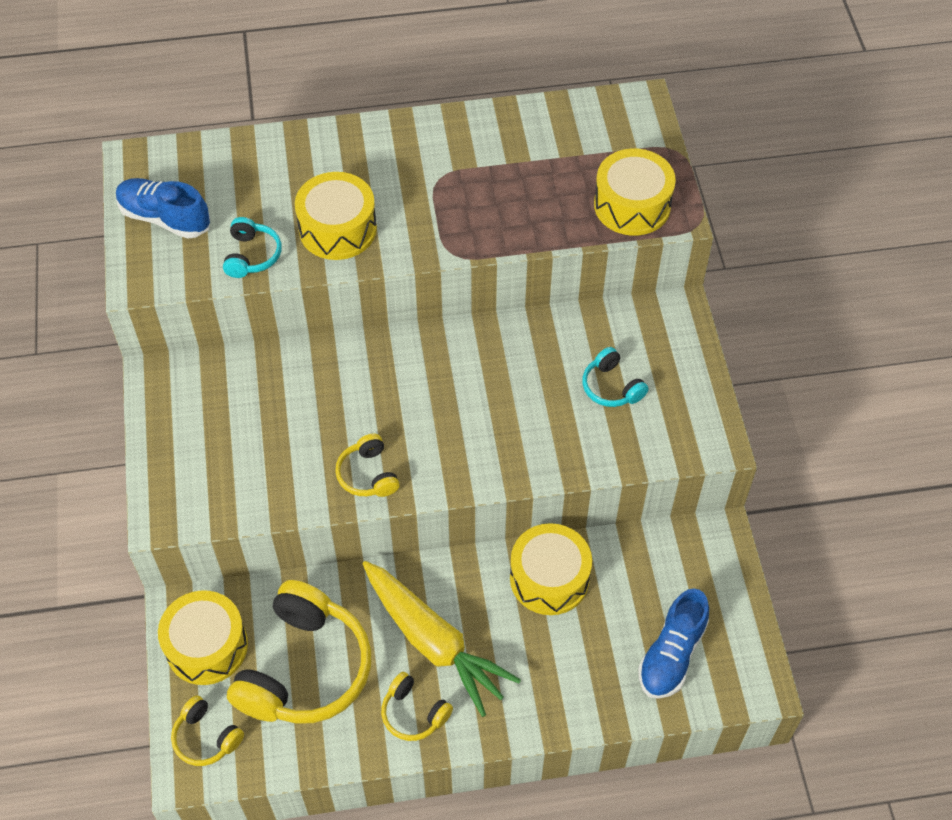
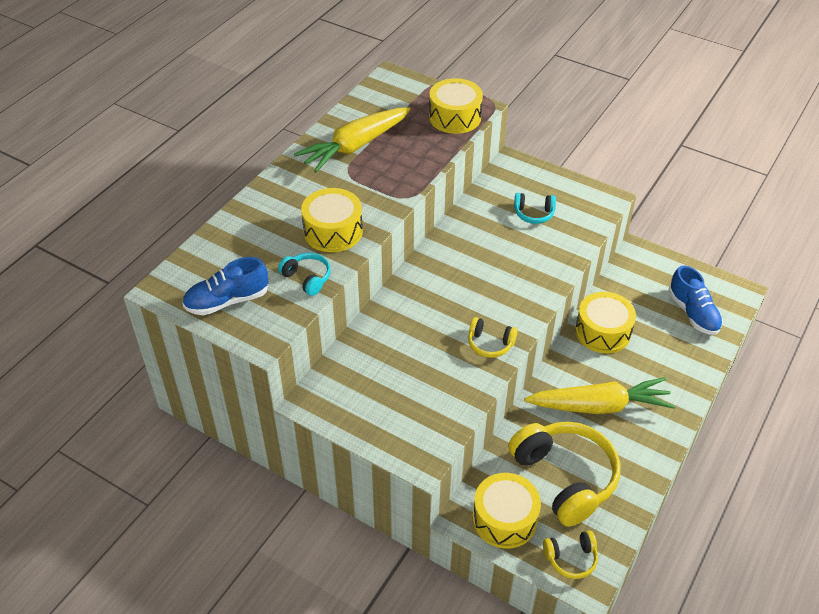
camera: 50 degrees left, 10 degrees down
yellow headphones [381,672,453,741] -> none
none -> yellow carrot [294,107,411,173]

